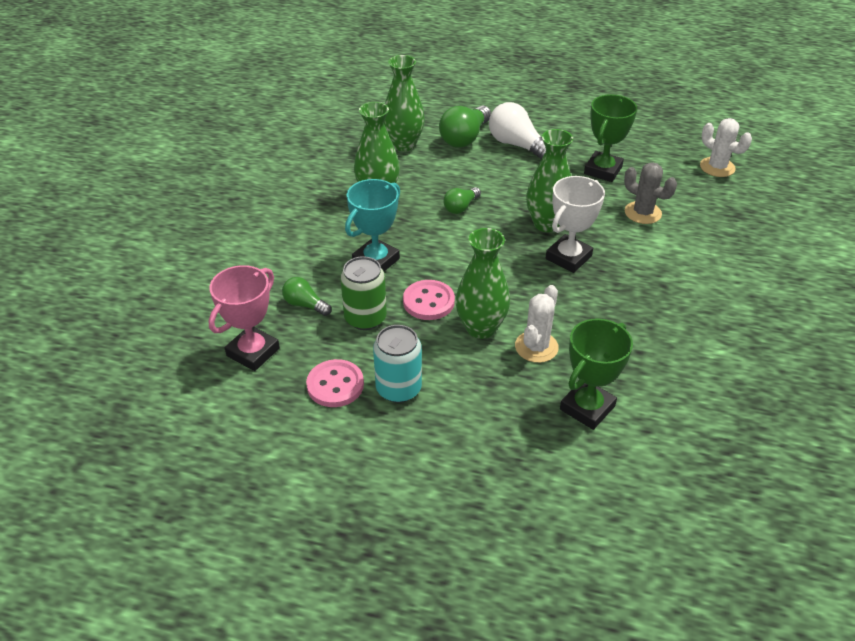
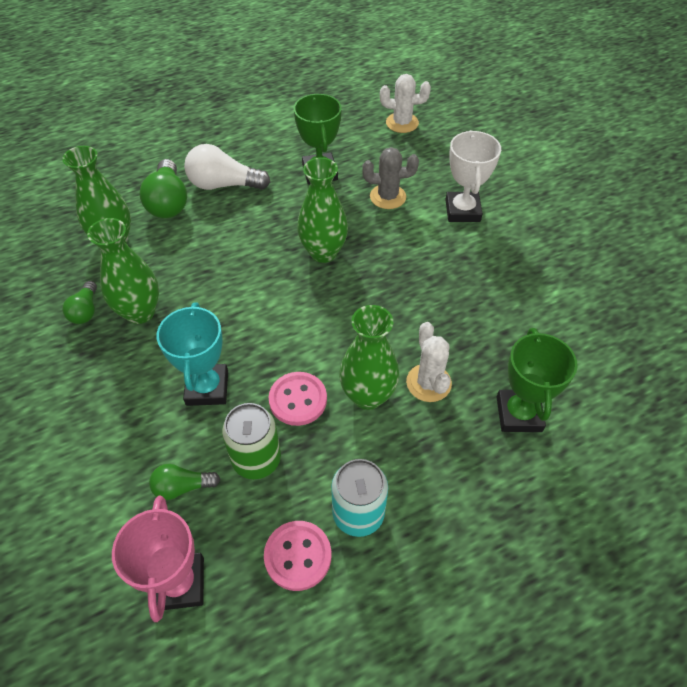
camera: 40 degrees left, 10 degrees up
green light bulb [443,187,481,214] -> green light bulb moved to [63,281,97,324]
white trophy [546,176,605,273] -> white trophy moved to [445,130,501,222]

